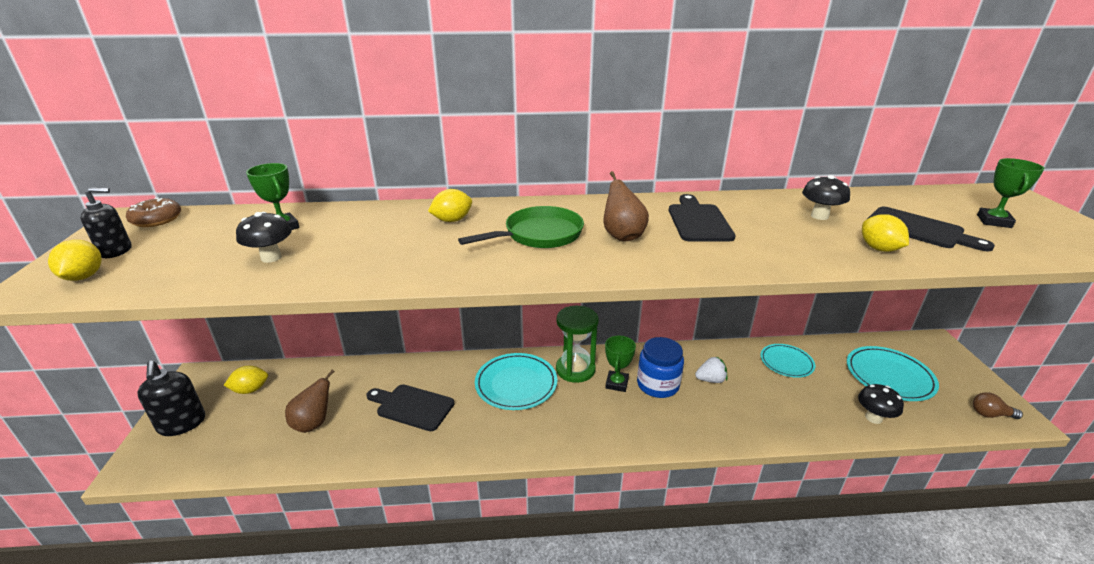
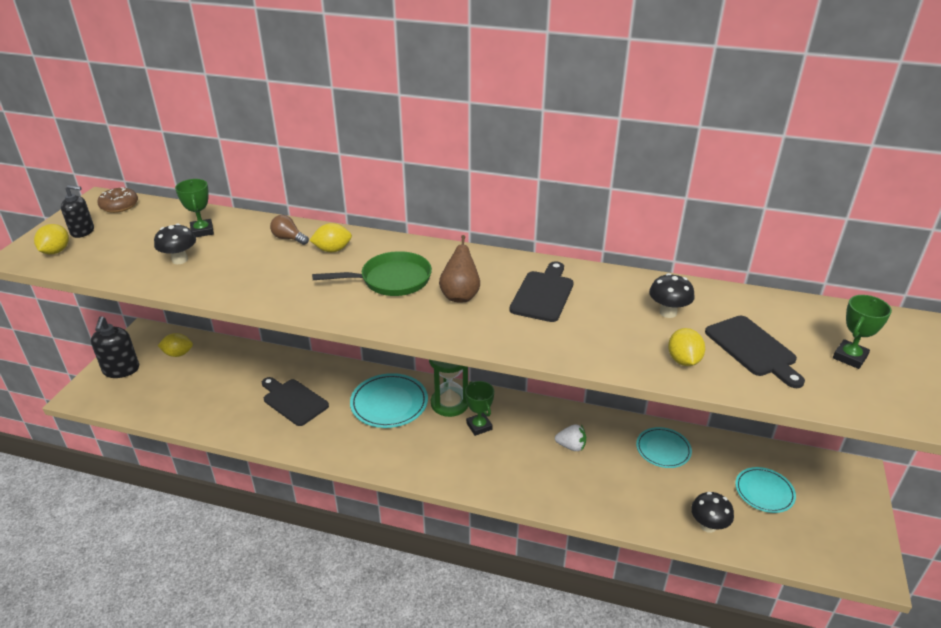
camera: 20 degrees right, 5 degrees up
brown pear [285,369,335,433] -> none
green trophy [605,336,636,392] -> green trophy turned 60 degrees counterclockwise [465,381,494,436]
blue jar [637,337,684,398] -> none
turquoise plate [847,346,939,401] -> turquoise plate [735,467,796,513], size x0.66
brown light bulb [973,392,1023,419] -> brown light bulb moved to [270,215,309,245]

